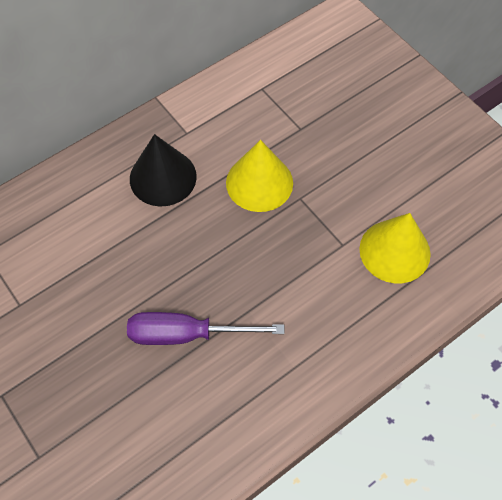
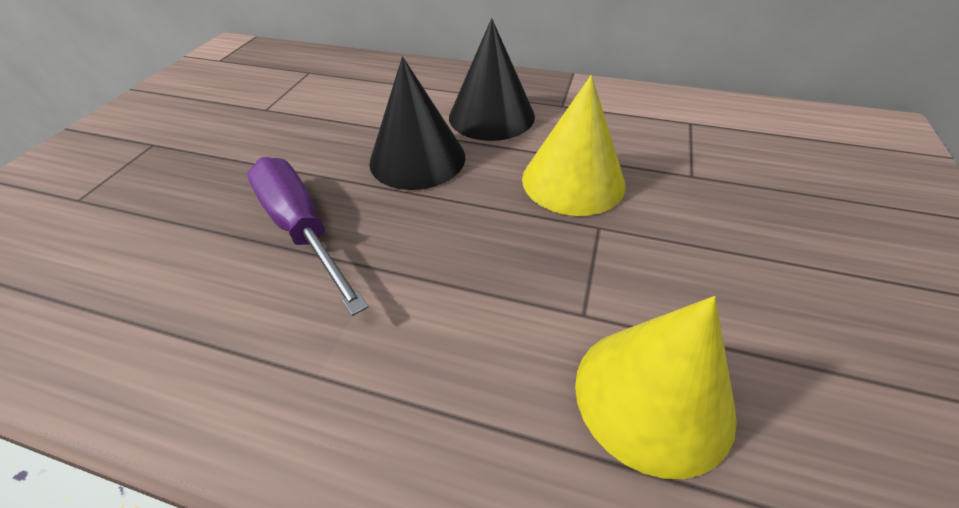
camera: 55 degrees right, 15 degrees down
none -> black cone [369,57,465,190]

